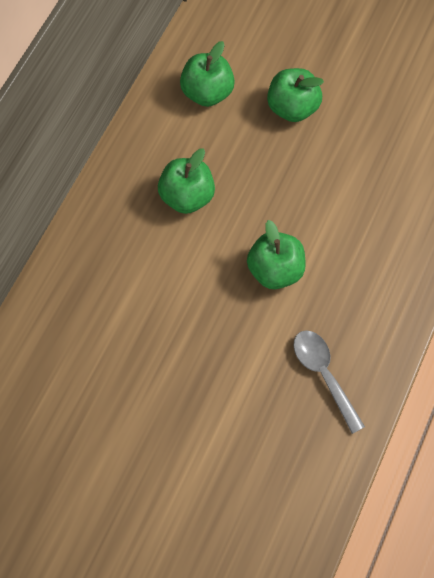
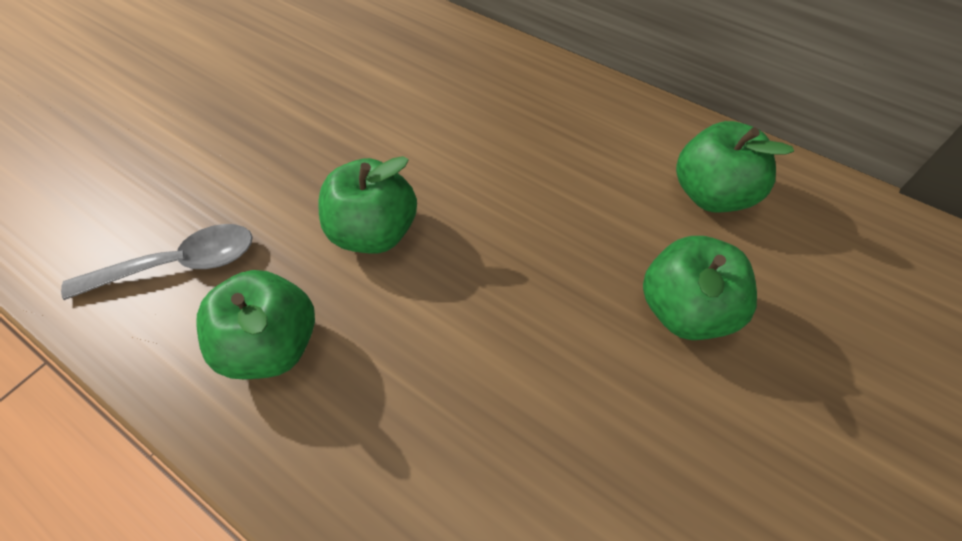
camera: 100 degrees right, 10 degrees down
green apple [158,148,215,214] -> green apple moved to [197,270,315,379]

